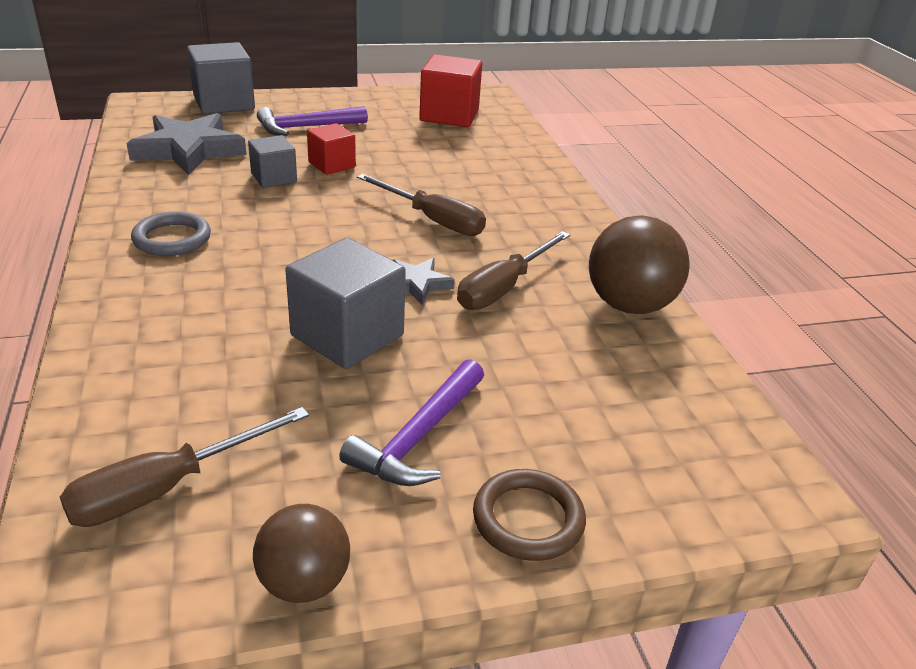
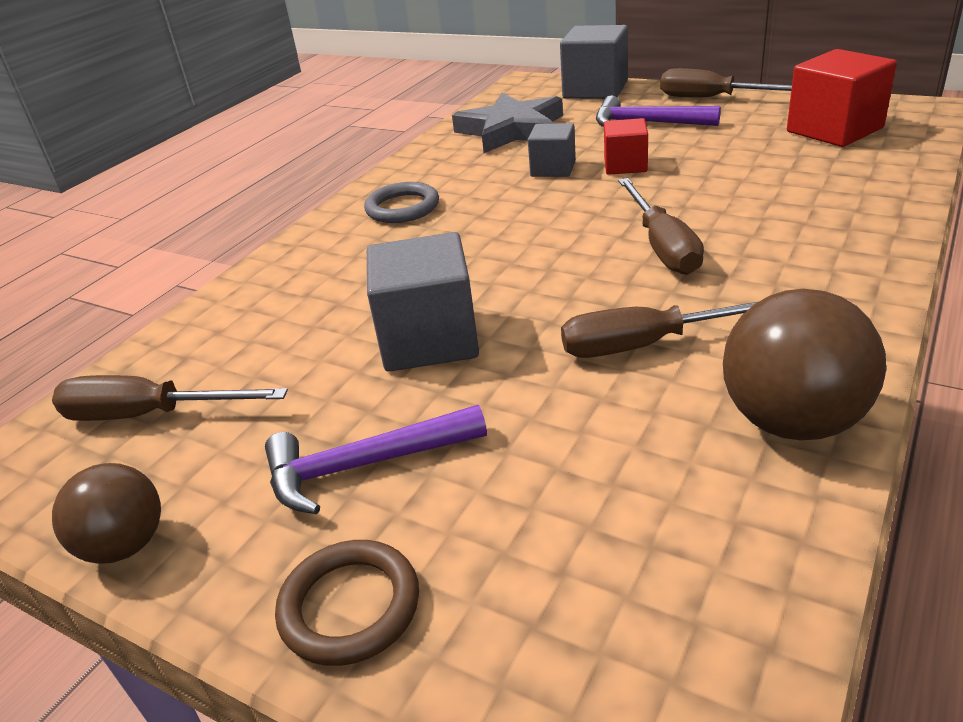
camera: 50 degrees right, 0 degrees up
grey star [393,258,455,305] -> none
none -> brown screwdriver [660,68,792,98]

